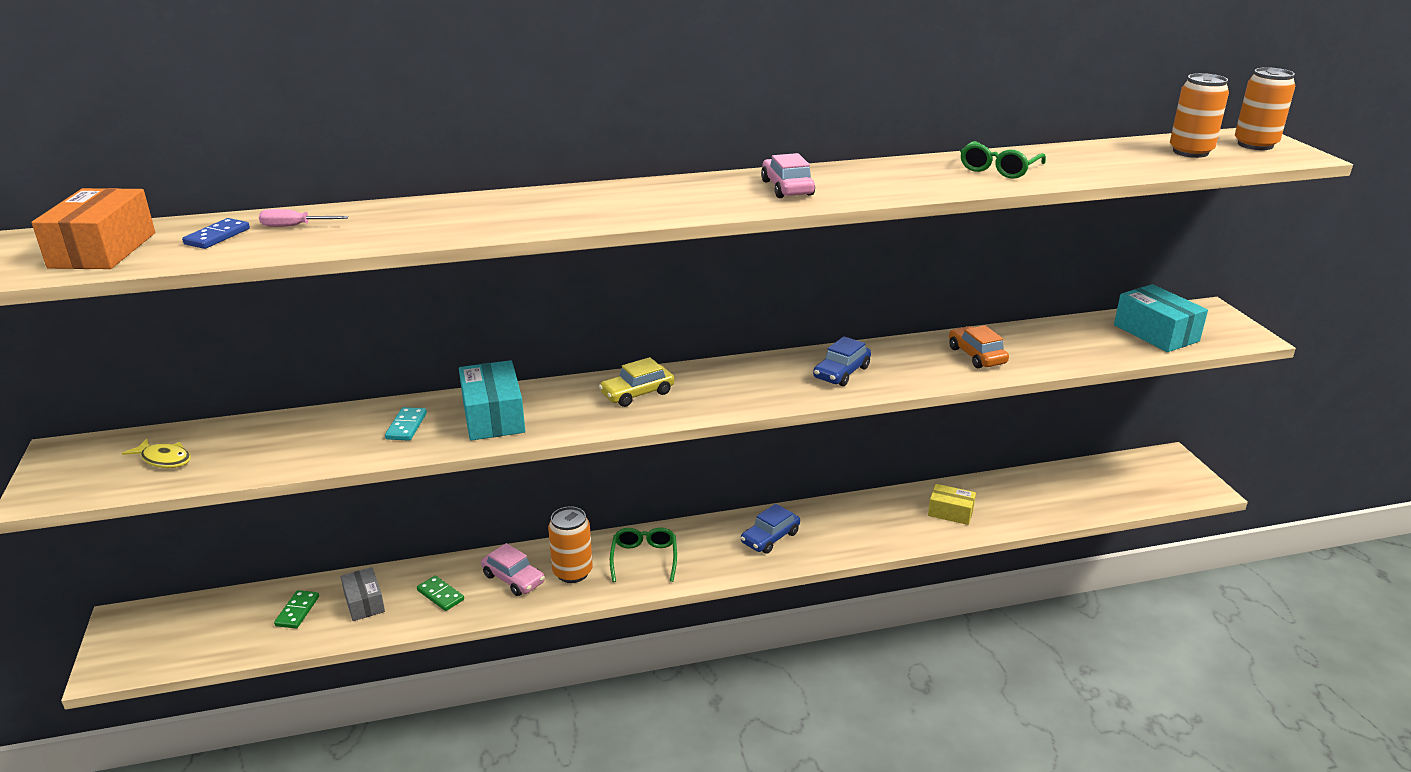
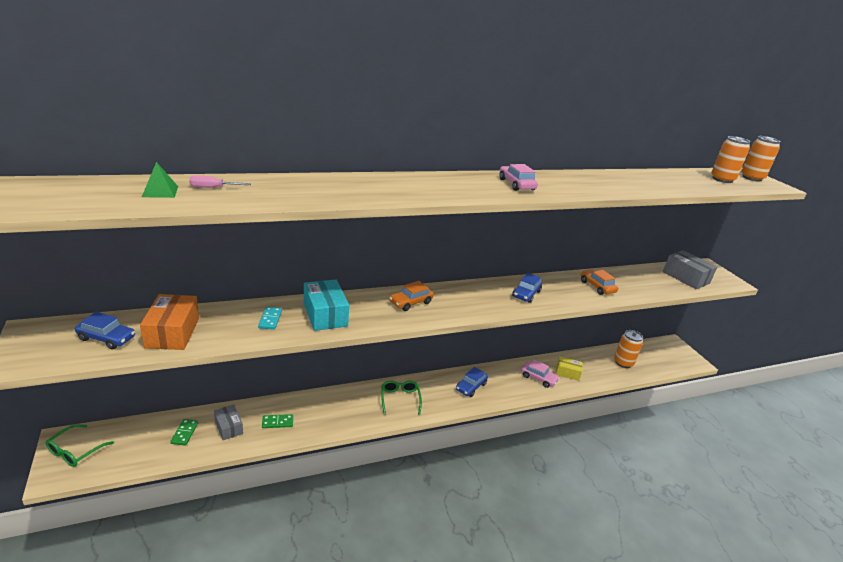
camera: 10 degrees left, 0 degrees up
orange box [31,188,155,269] -> orange box moved to [140,294,199,350]
yellow fish [122,438,191,468] -> blue car [75,312,135,349]
blue domino [182,218,250,249] -> green pyramid [142,162,178,198]
green domino [417,576,464,611] -> green domino turned 45 degrees counterclockwise [262,414,293,428]
pink car [481,543,545,596] -> pink car moved to [521,359,560,388]
orange can [548,506,593,583] -> orange can moved to [614,330,643,368]
yellow car [599,357,675,407] -> orange car [389,281,434,311]
green glasses [960,141,1046,179] -> green glasses moved to [45,424,114,467]
turquoise box [1114,284,1208,352] -> grey box [663,250,717,289]

